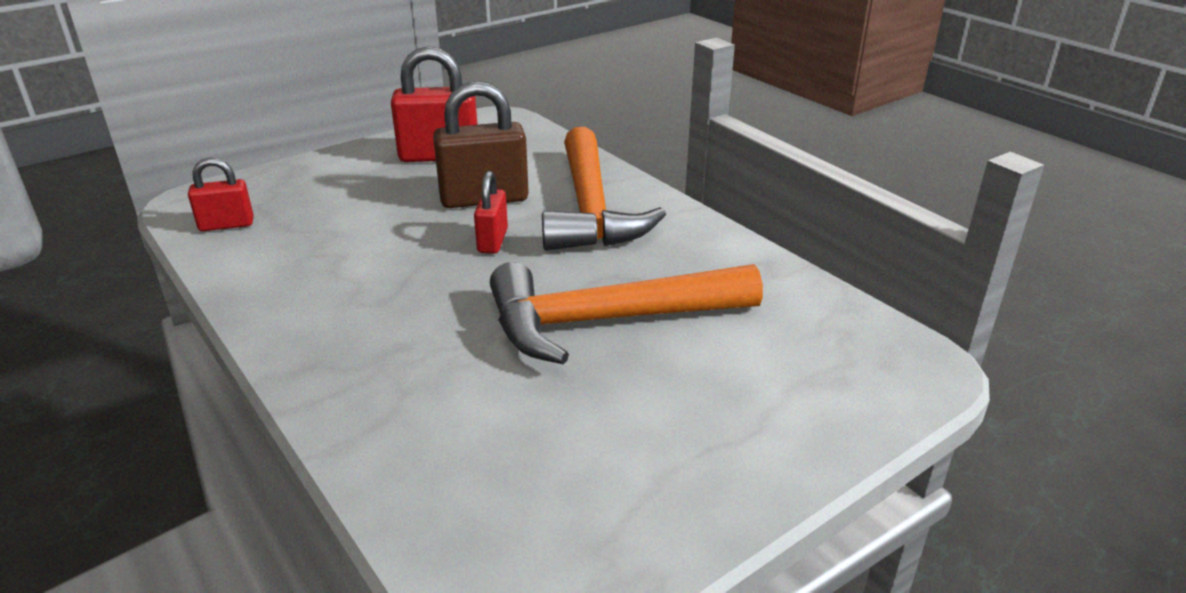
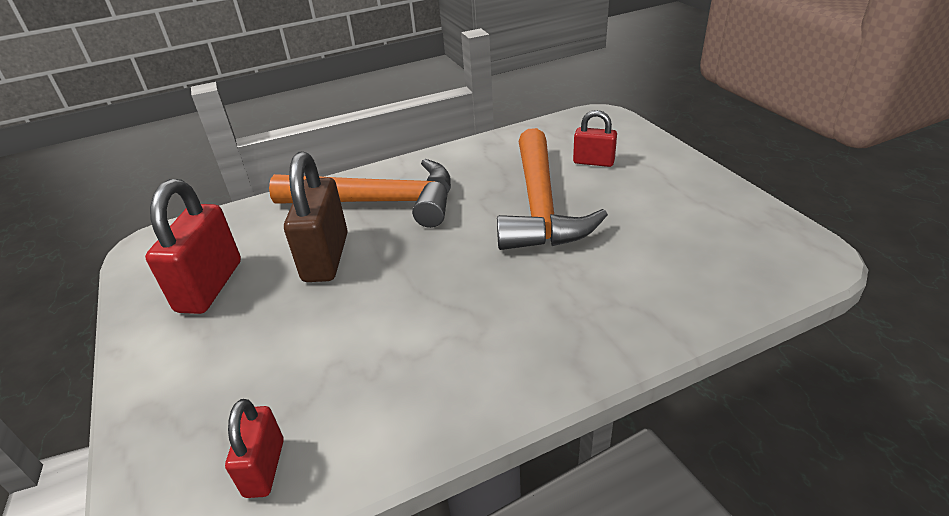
camera: 75 degrees left, 5 degrees up
red padlock [474,171,508,254] -> red padlock moved to [573,110,617,167]

